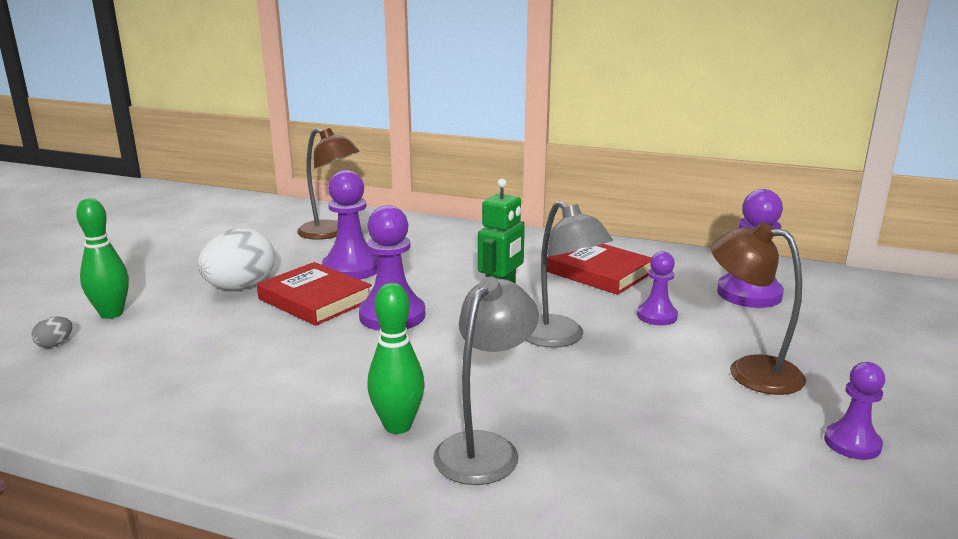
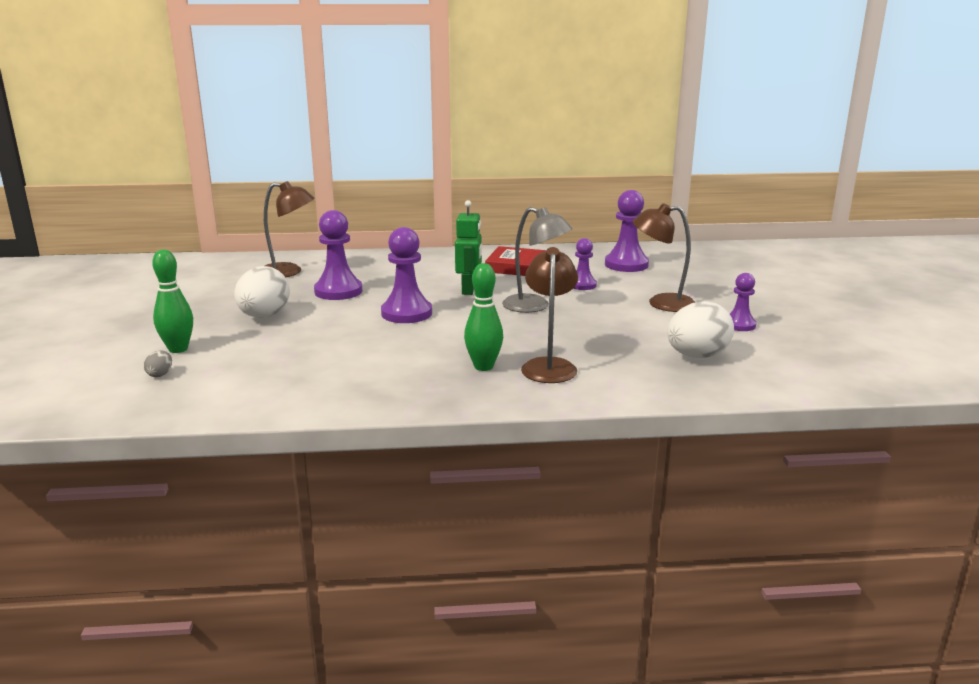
camera: 25 degrees left, 0 degrees up
red book [257,262,372,326] -> none
grey lamp [433,276,539,485] -> brown lamp [521,247,578,383]
none -> white egg [667,301,734,358]

